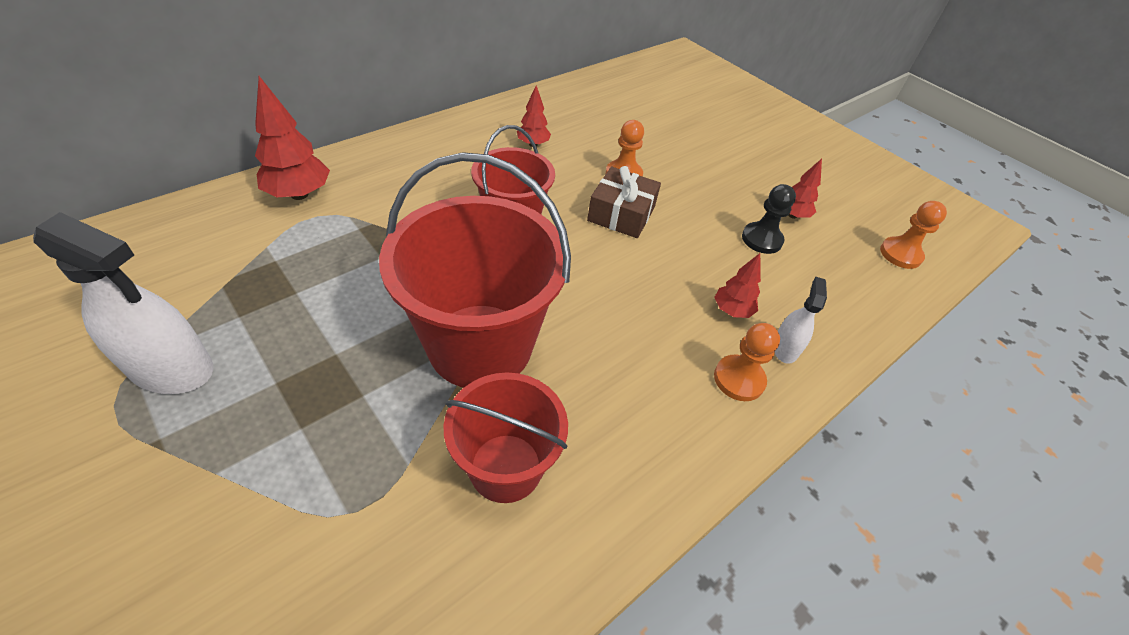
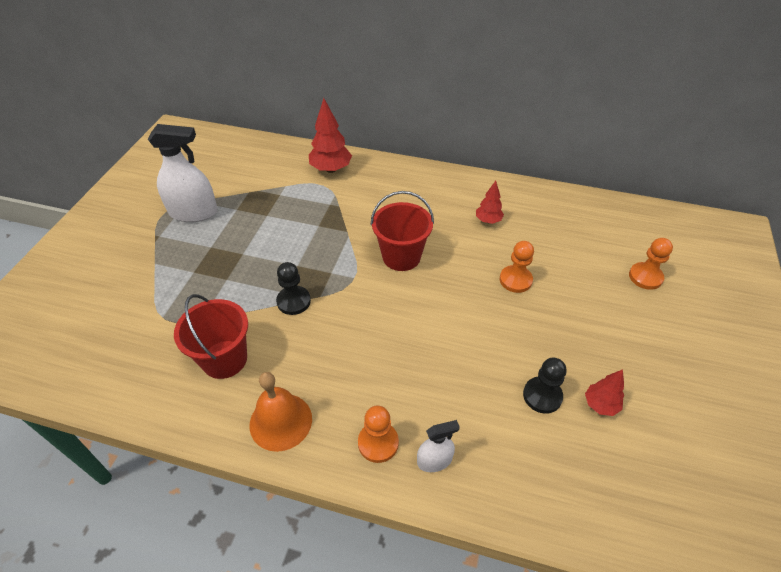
camera: 60 degrees right, 0 degrees up
white spray bottle [33,212,213,394] -> white spray bottle turned 75 degrees counterclockwise [148,124,218,222]
red bucket [379,152,571,388] -> black pawn [276,262,311,315]
brown gift [587,166,661,238] -> none
red tree [714,253,761,318] -> none
orange pawn [880,201,947,269] -> orange pawn moved to [629,238,673,290]
none -> orange bell [249,372,312,452]

